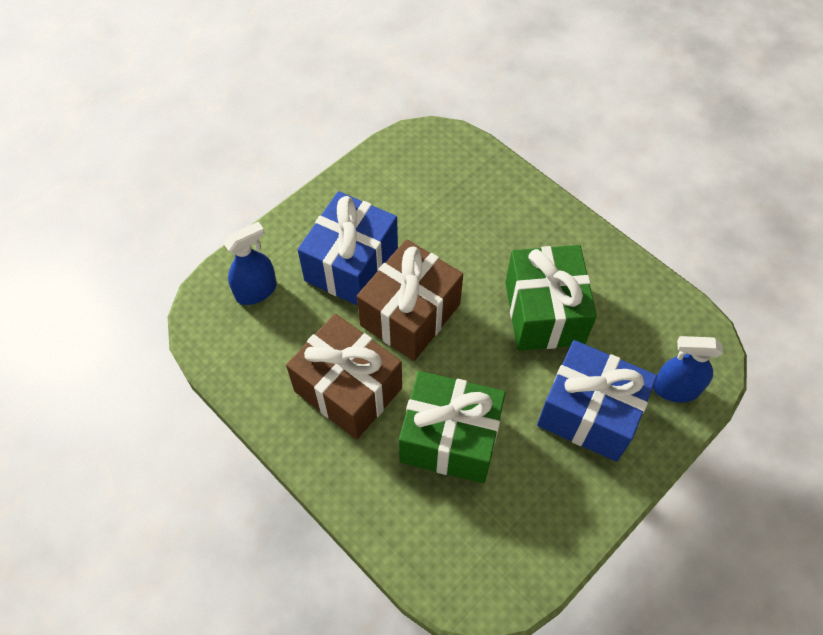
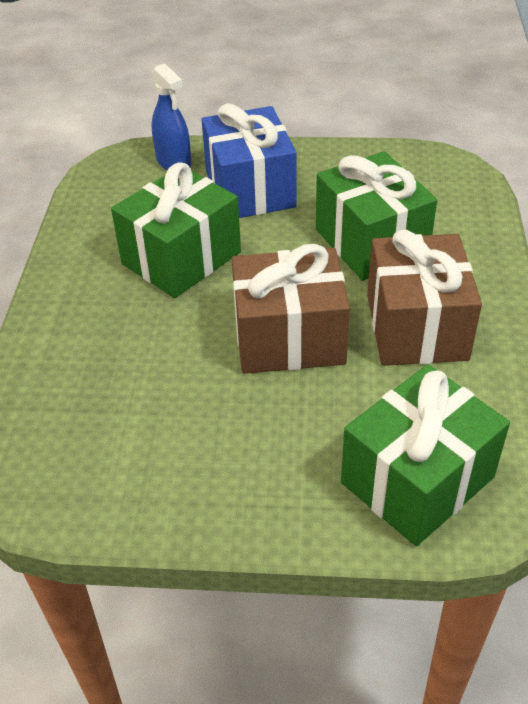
camera: 130 degrees left, 15 degrees down
blue spray bottle [224,222,277,305] -> green gift [341,364,510,546]
blue gift [297,191,398,306] -> none

